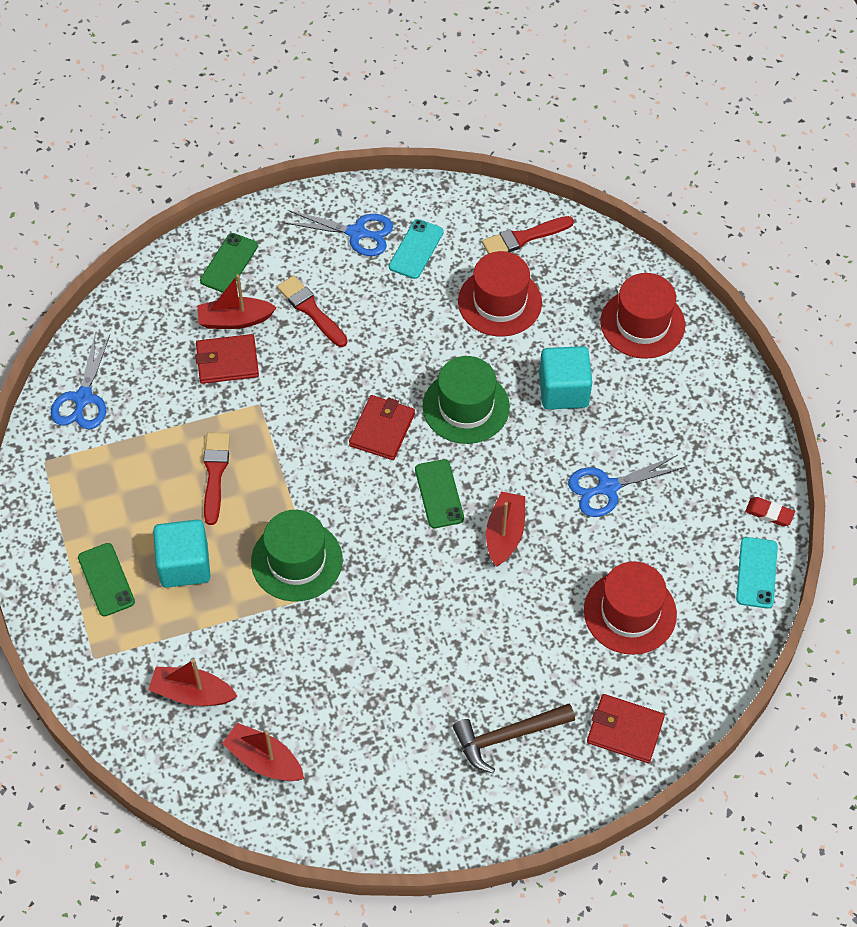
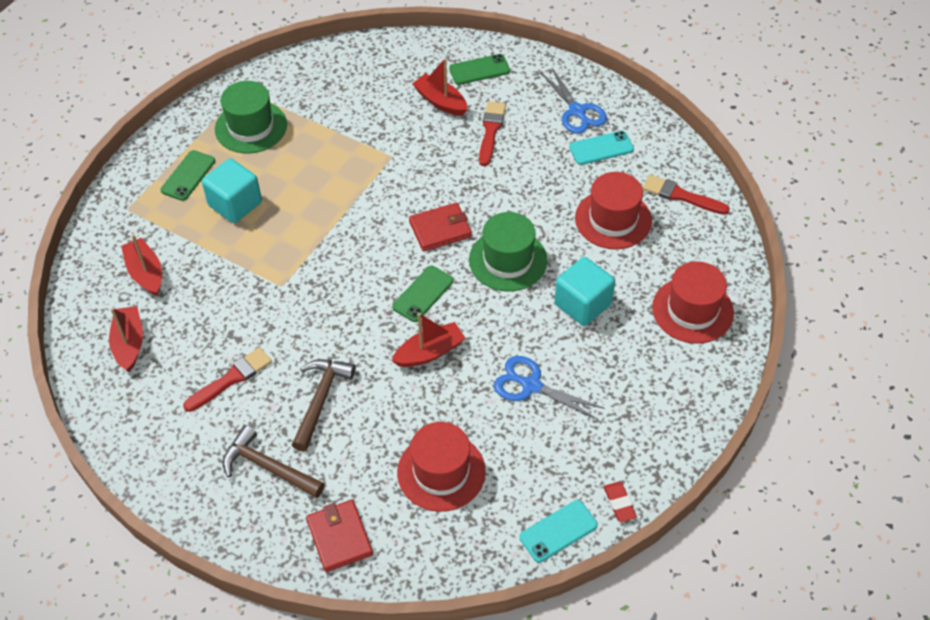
camera: 50 degrees right, 5 degrees down
blue scissors [51,335,110,429] -> none
red wallet [195,334,259,384] -> none
red brush [203,433,230,525] -> red brush moved to [183,347,272,412]
green hat [251,510,343,602] -> green hat moved to [215,81,287,153]
none -> brown hammer [292,359,356,452]

